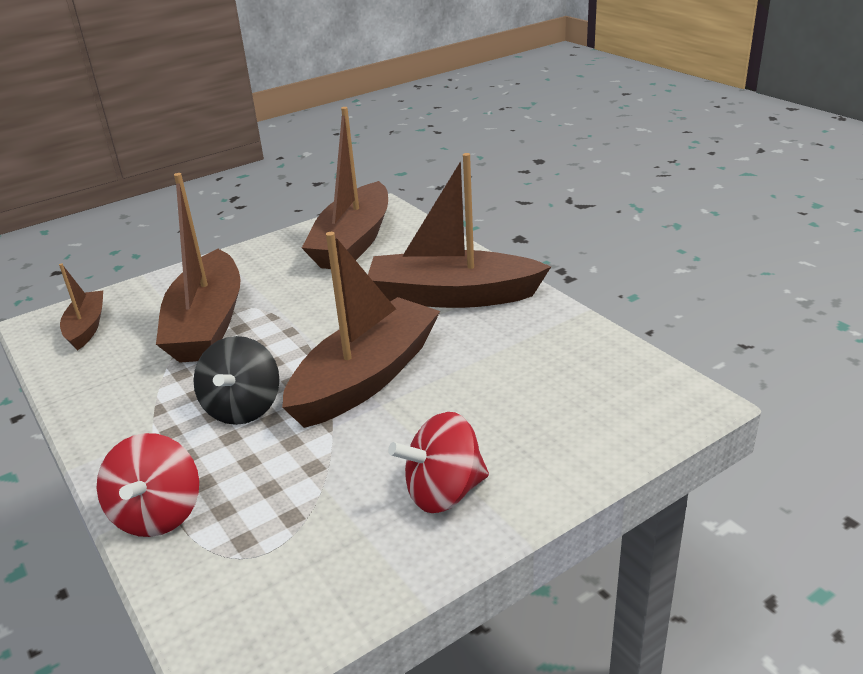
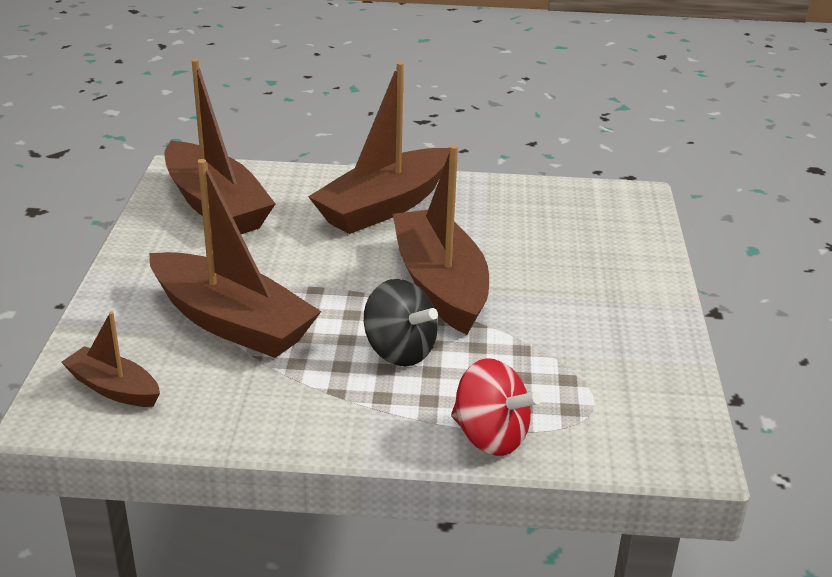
camera: 55 degrees left, 0 degrees up
red spinning top [388,412,489,513] -> none

